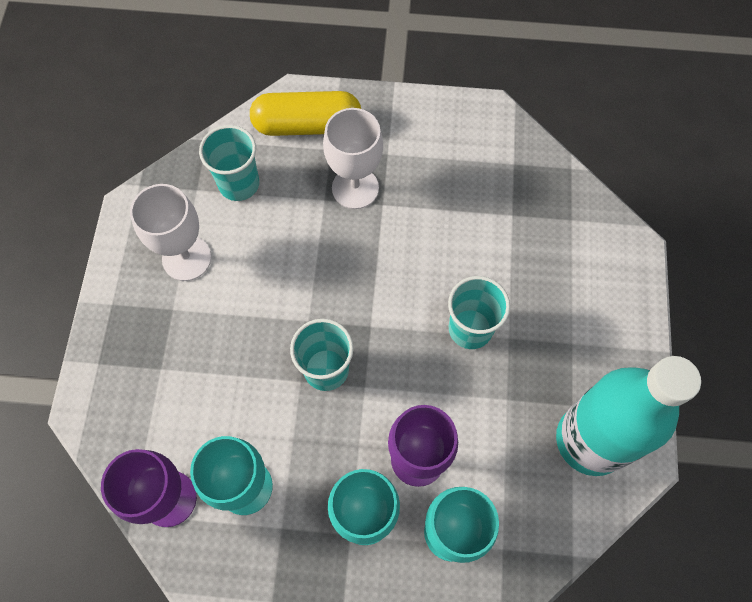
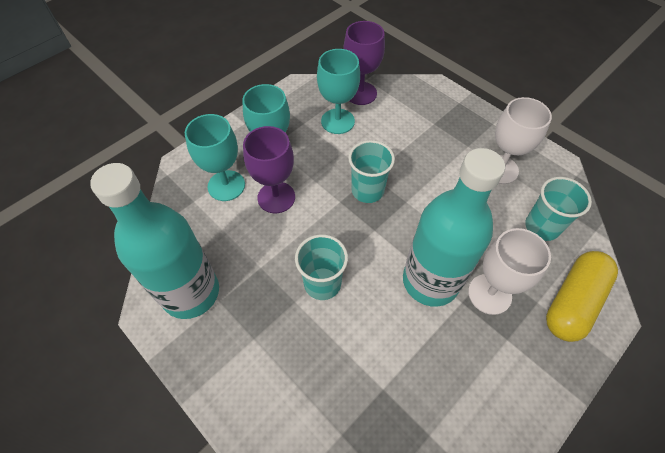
camera: 130 degrees right, 10 degrees down
none -> turquoise bottle [403,148,505,307]

